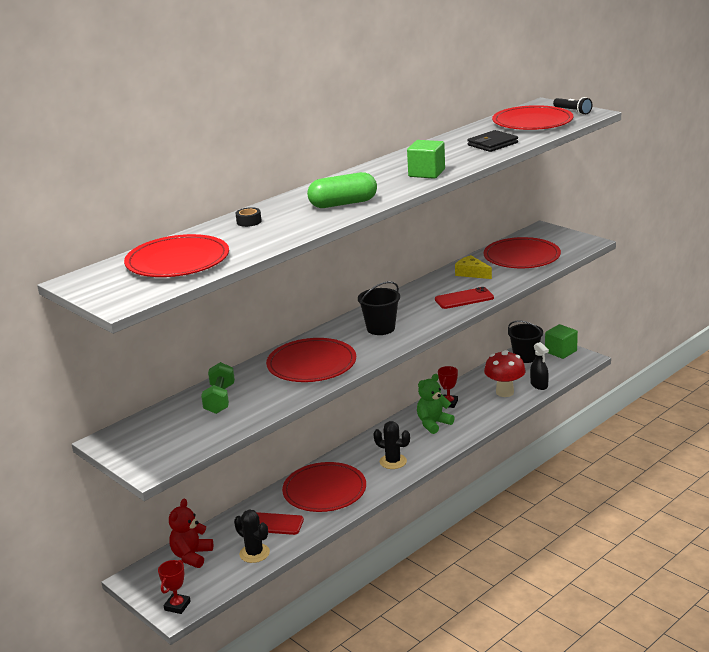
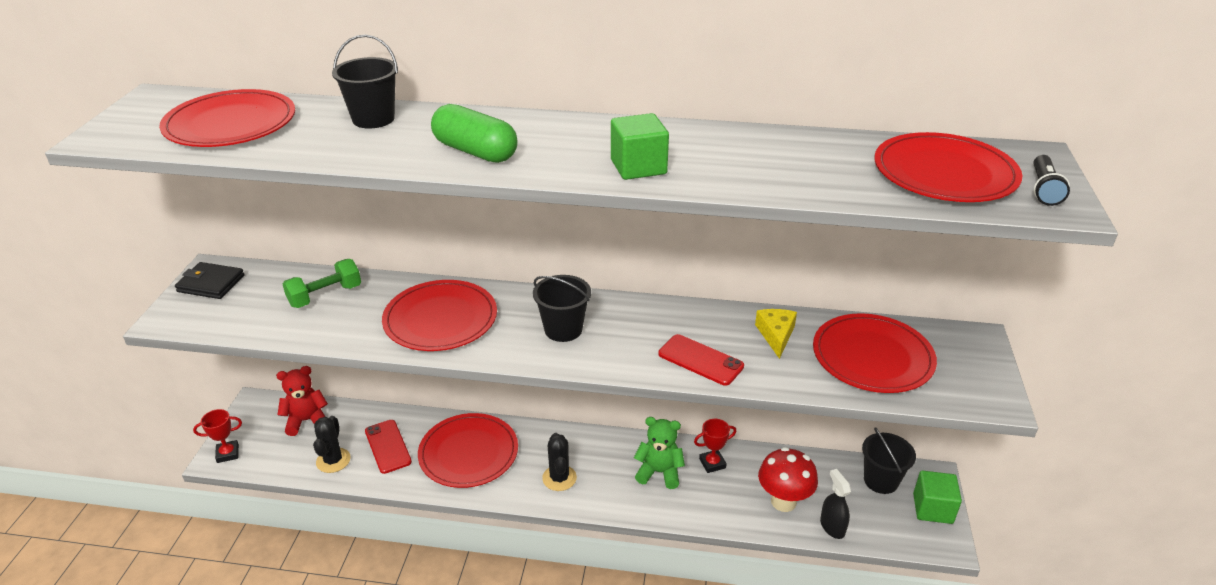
camera: 50 degrees right, 10 degrees up
black tape [235,207,262,227] -> black bucket [332,34,398,129]
black wallet [467,130,518,152] -> black wallet moved to [175,262,244,299]
black spray bottle [530,342,549,390] -> black spray bottle turned 135 degrees clockwise [820,469,851,539]

